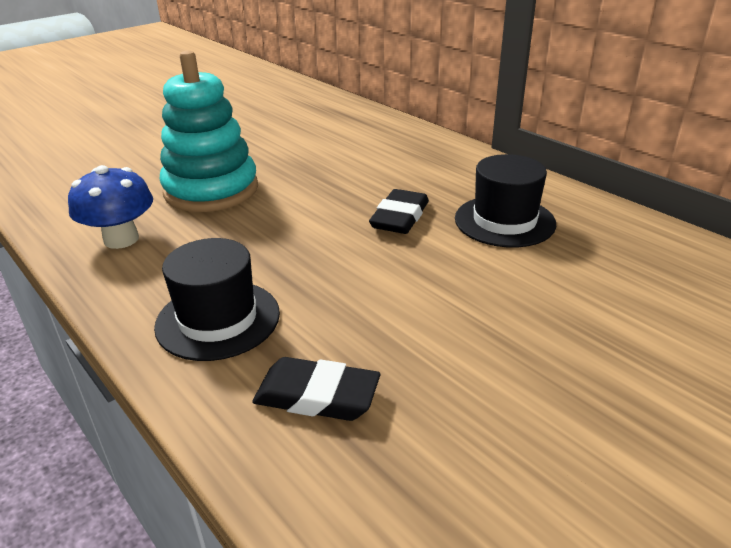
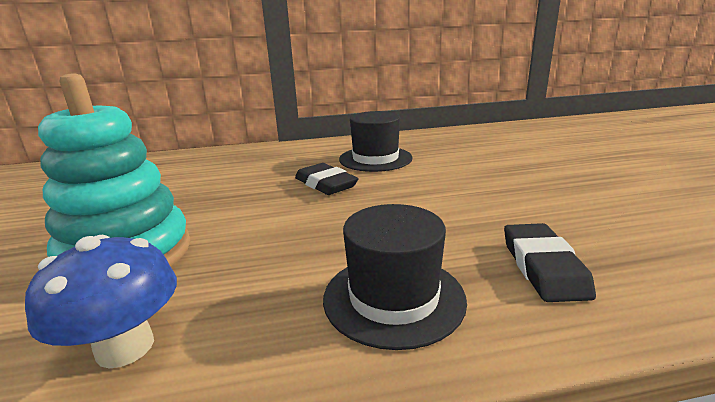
camera: 60 degrees left, 10 degrees down
black eraser [252,357,380,421] -> black eraser turned 45 degrees counterclockwise [504,223,596,302]

